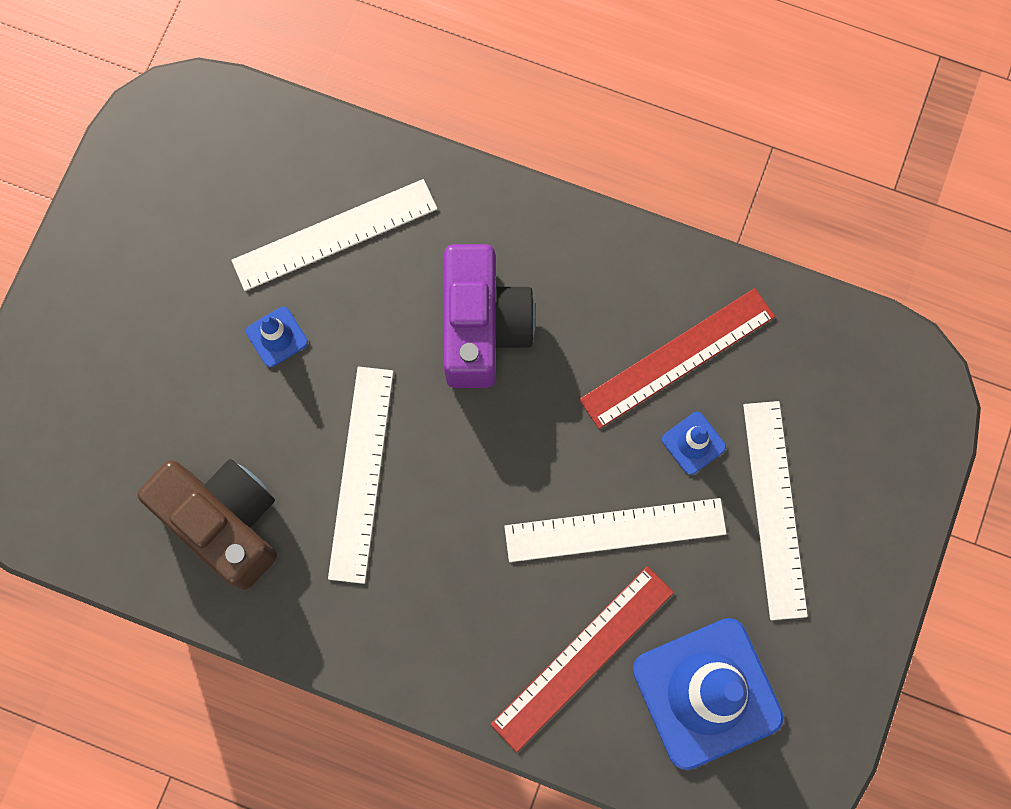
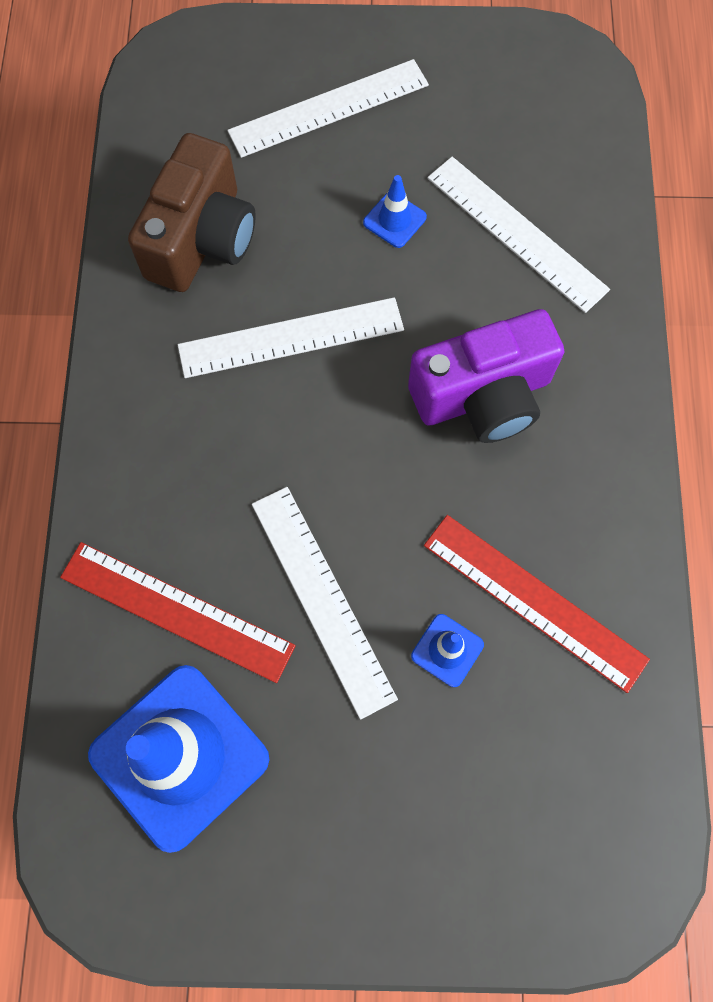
camera: 70 degrees right, 5 degrees down
white ruler [743,401,808,620] -> white ruler moved to [227,59,429,158]

